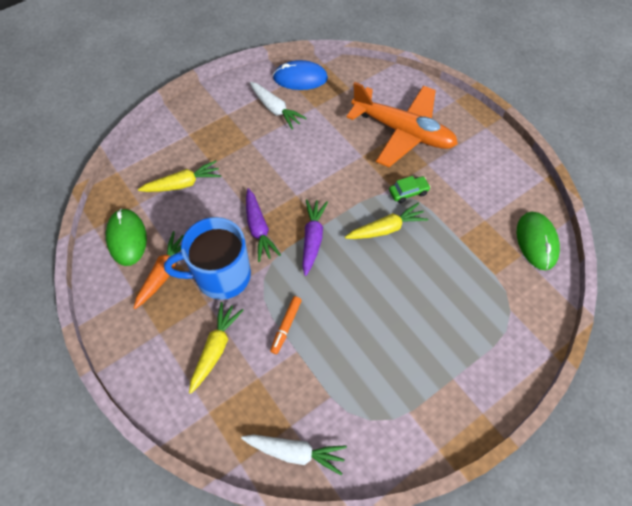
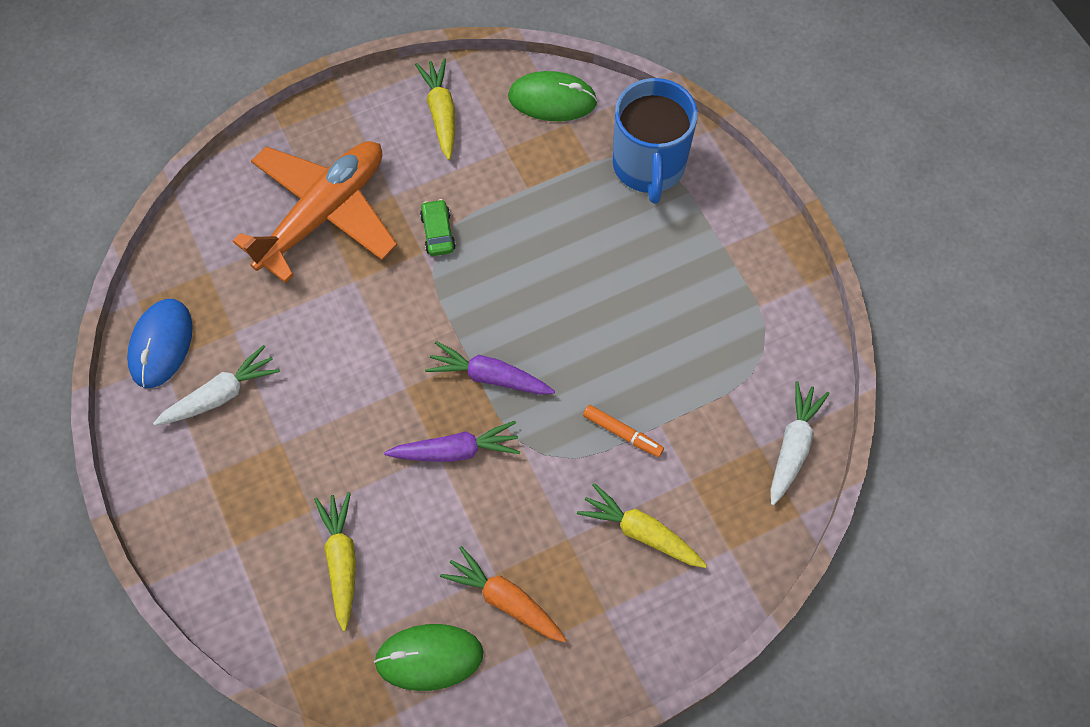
camera: 80 degrees left, 5 degrees up
blue mug [164,217,251,300] -> blue mug moved to [612,78,698,204]
yellow carrot [345,202,429,239] -> yellow carrot moved to [415,58,455,160]

